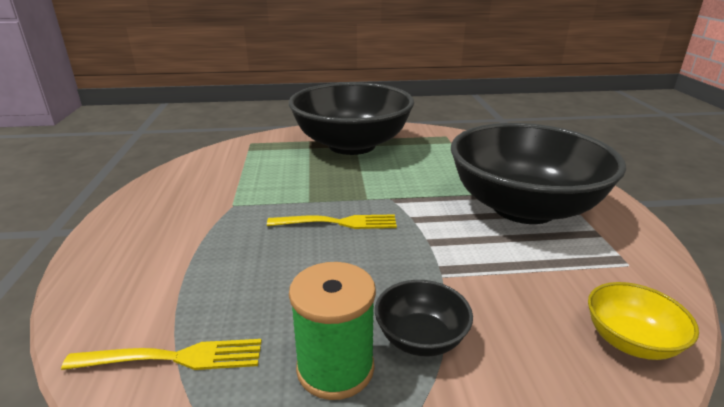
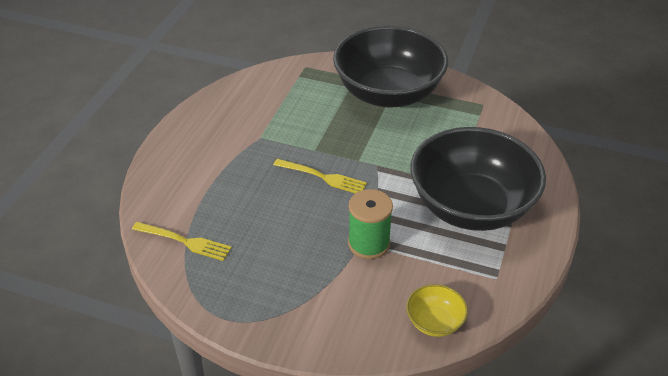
camera: 25 degrees right, 15 degrees up
green spool [289,262,376,400] -> green spool moved to [348,189,393,259]
black bowl [375,280,473,357] -> none

